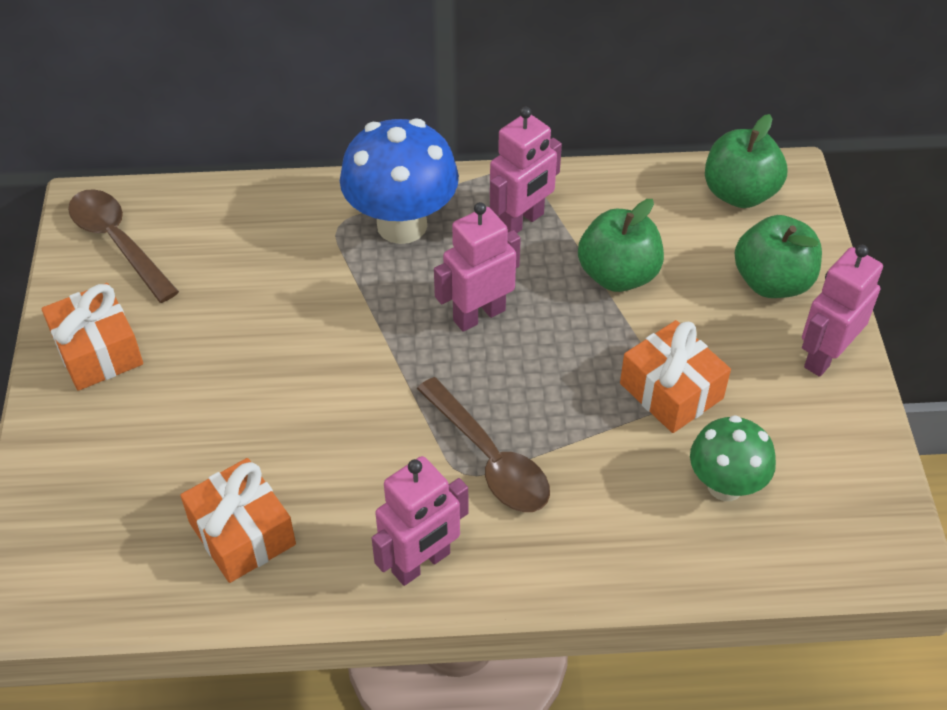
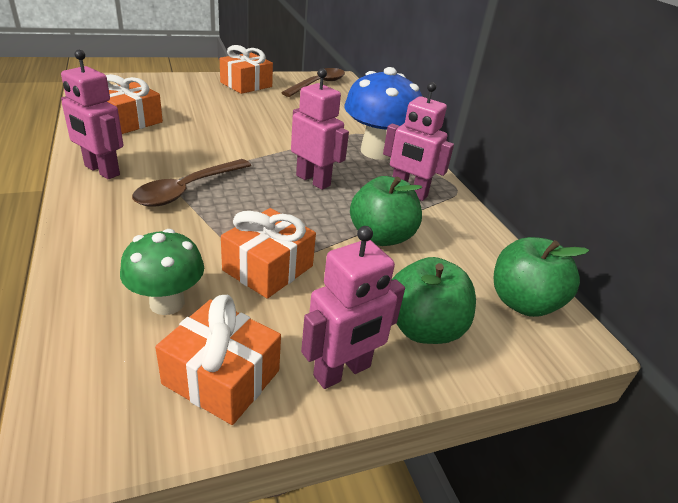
camera: 70 degrees right, 15 degrees down
pink robot [802,245,883,377] -> pink robot turned 120 degrees clockwise [301,226,405,389]
none -> orange gift [155,295,281,425]

